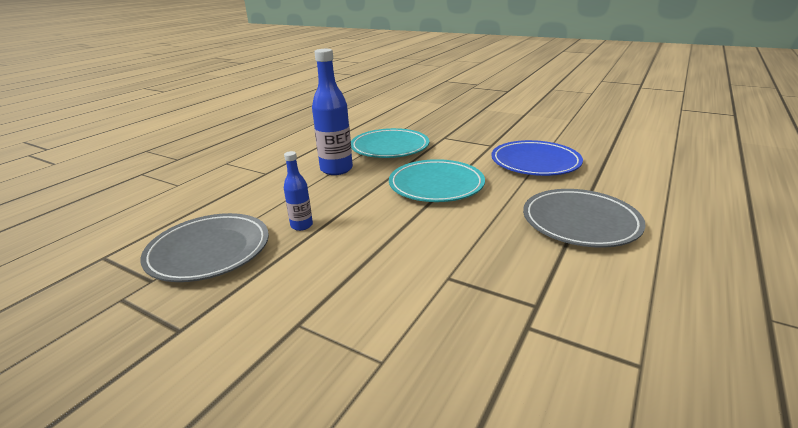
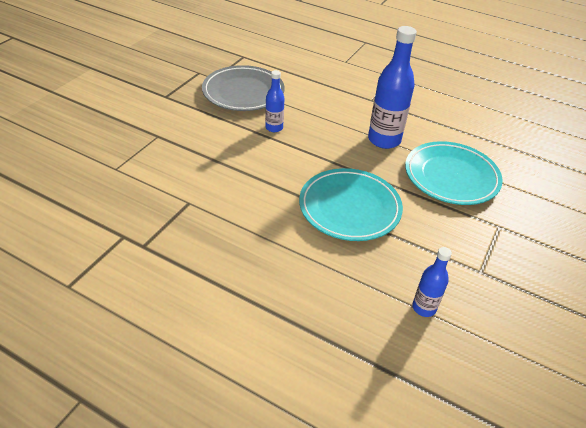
camera: 85 degrees right, 15 degrees up
blue plate [491,140,583,176] -> blue bottle [412,247,452,317]
grey plate [523,189,646,248] -> none

